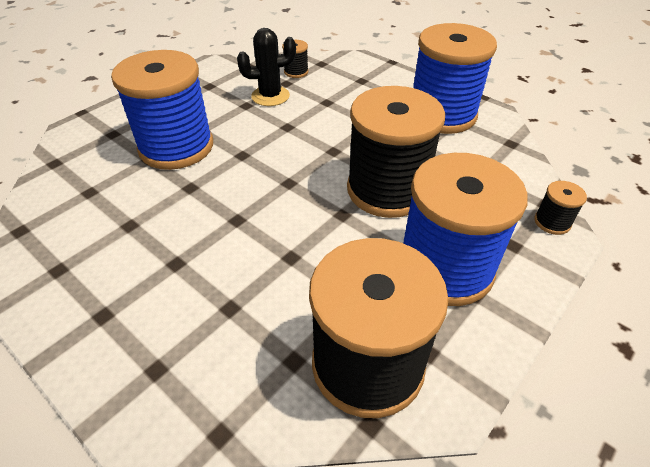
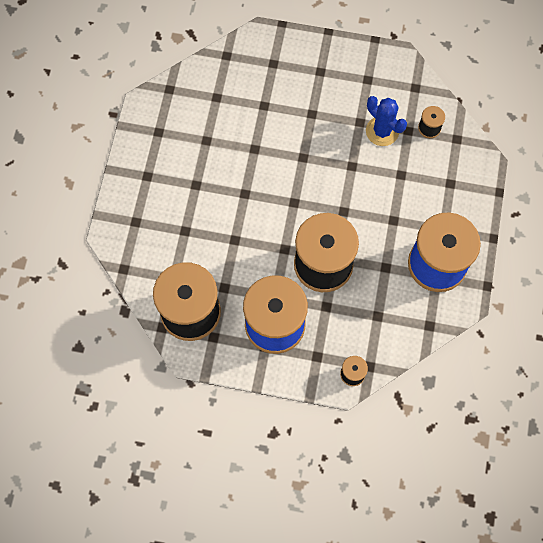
camera: 60 degrees right, 25 degrees up
blue spool [111,50,213,170] -> none
black cactus [237,28,296,106] -> blue cactus [366,96,407,146]

